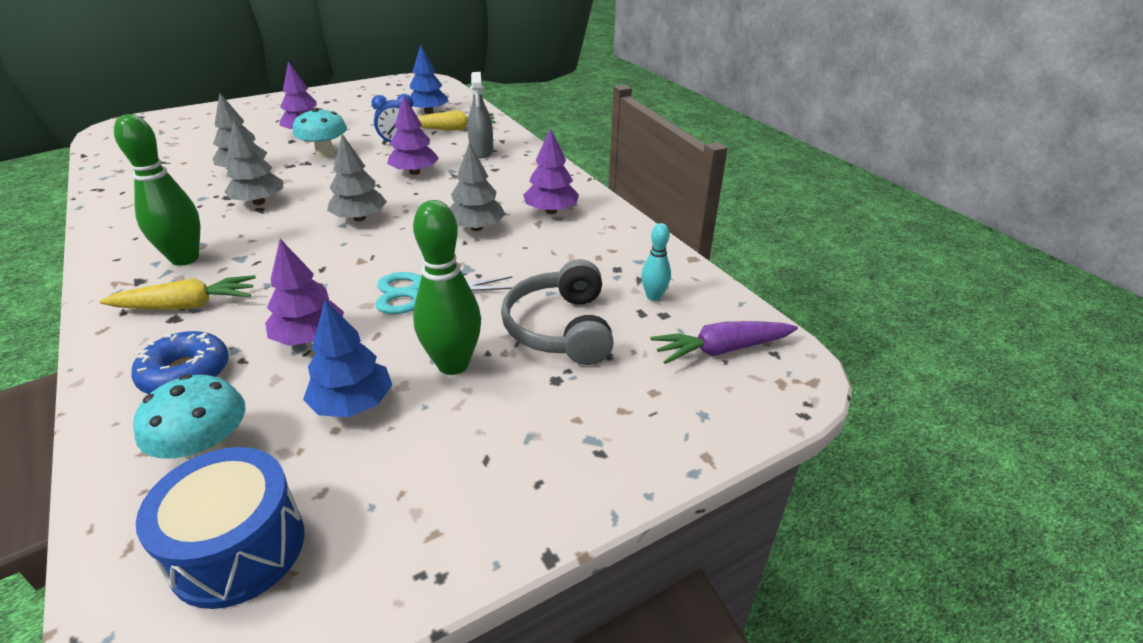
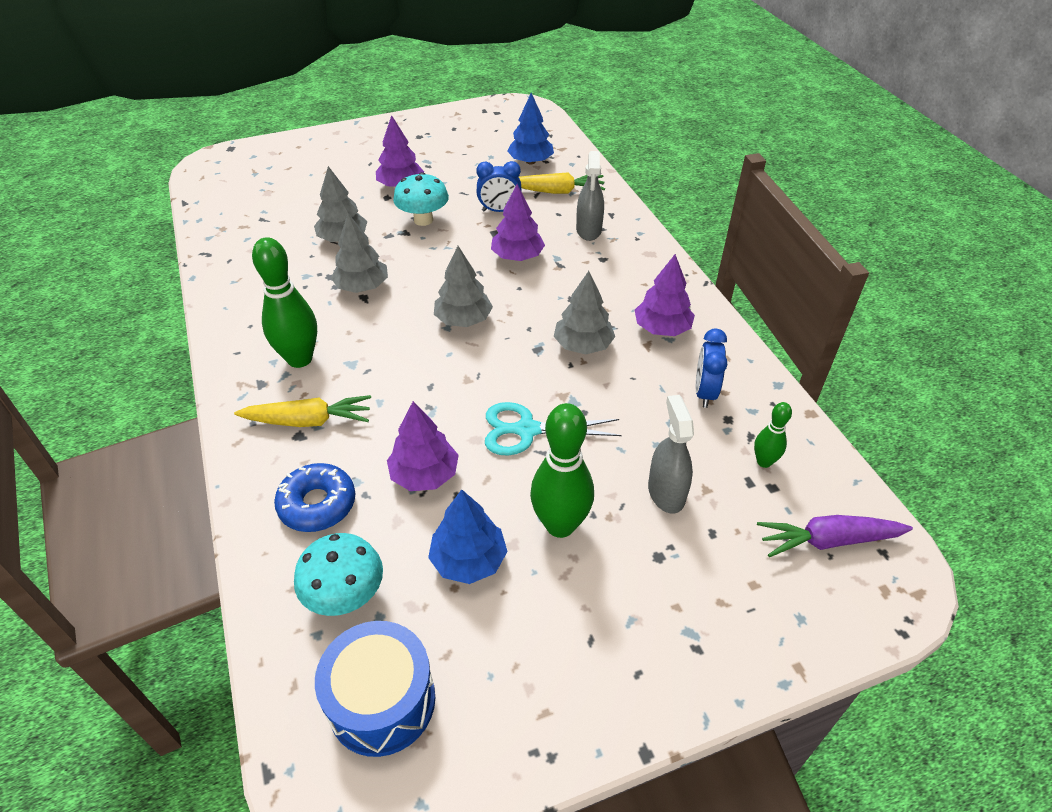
camera: 10 degrees right, 10 degrees up
grey headphones [501,259,614,365] -> grey spray bottle [648,395,694,514]
turquoise bowling pin [641,223,671,301] -> green bowling pin [754,402,792,468]
none -> blue clock [696,329,727,408]

